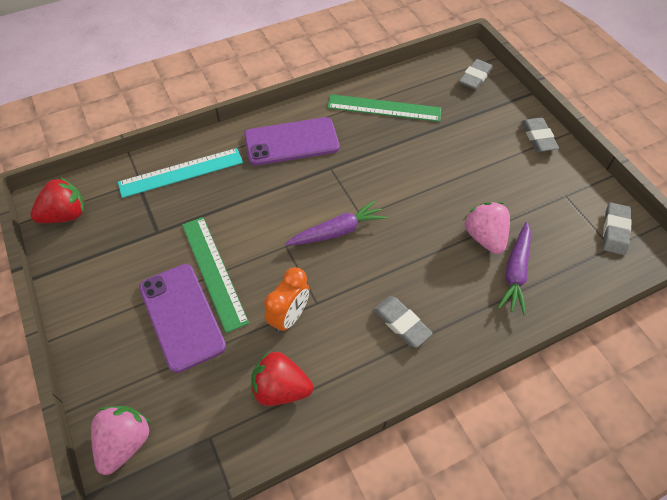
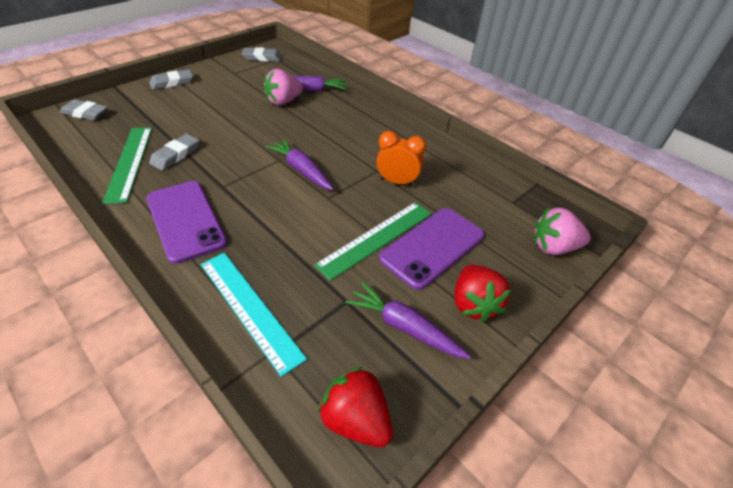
camera: 110 degrees left, 10 degrees down
red strawberry [251,351,313,406] -> red strawberry moved to [455,265,511,322]
grey eraser [373,296,433,348] -> grey eraser moved to [149,134,199,170]
none -> purple carrot [345,282,471,359]

